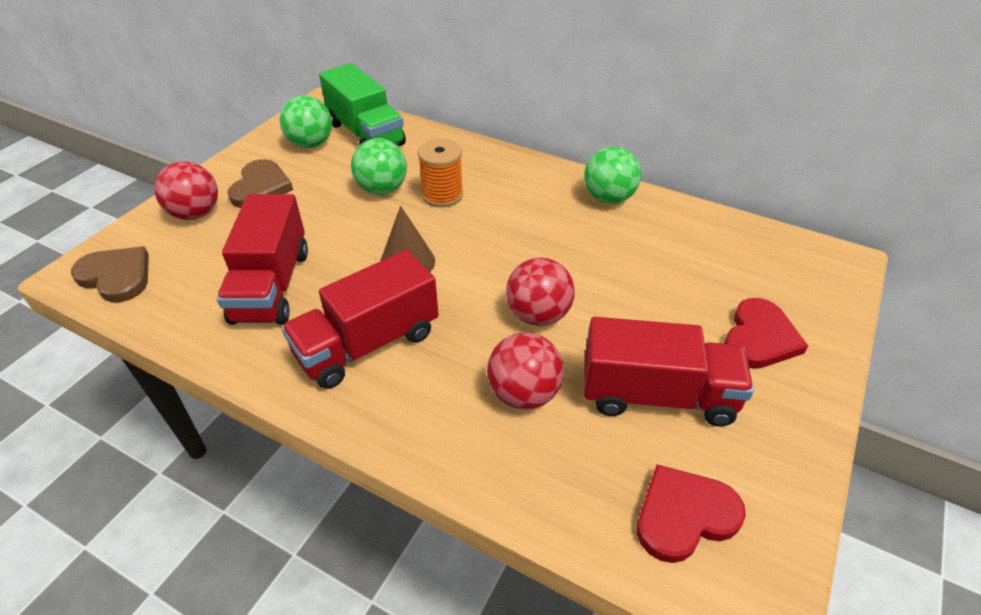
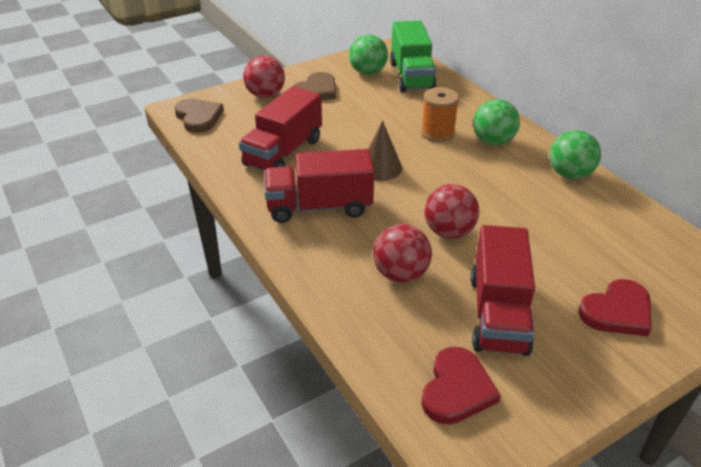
camera: 30 degrees right, 5 degrees down
green ball [351,138,407,195] -> green ball moved to [473,99,520,146]
red truck [584,317,754,426] -> red truck turned 60 degrees clockwise [470,225,535,356]
red heart [637,464,746,563] -> red heart turned 105 degrees clockwise [421,346,501,424]

